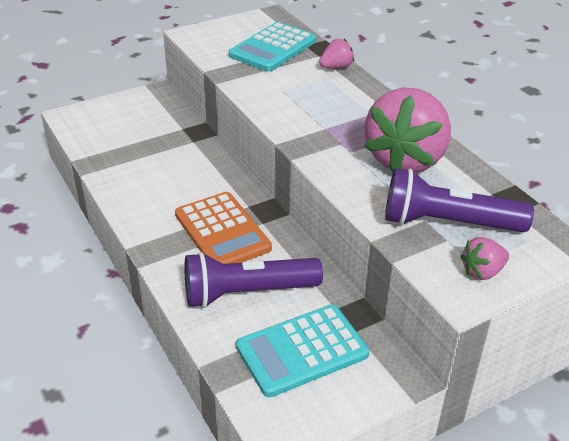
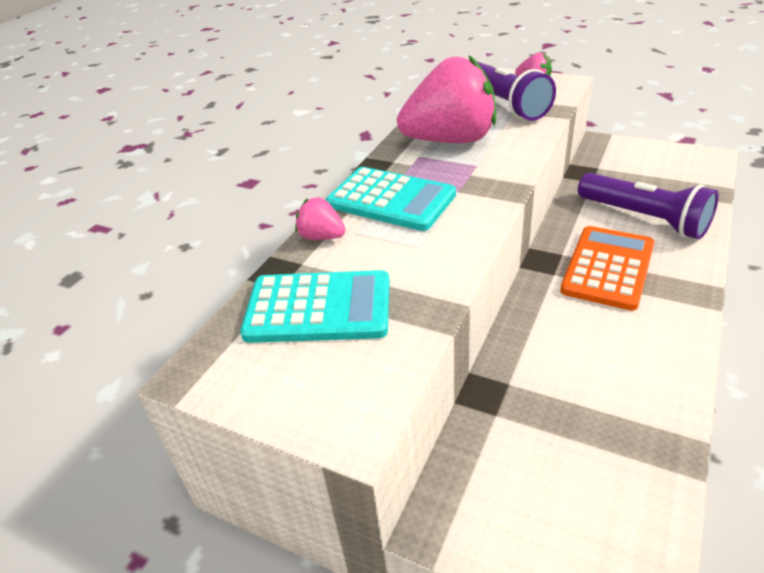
camera: 120 degrees left, 0 degrees up
turquoise calculator [236,305,369,398] -> turquoise calculator moved to [326,167,456,231]

